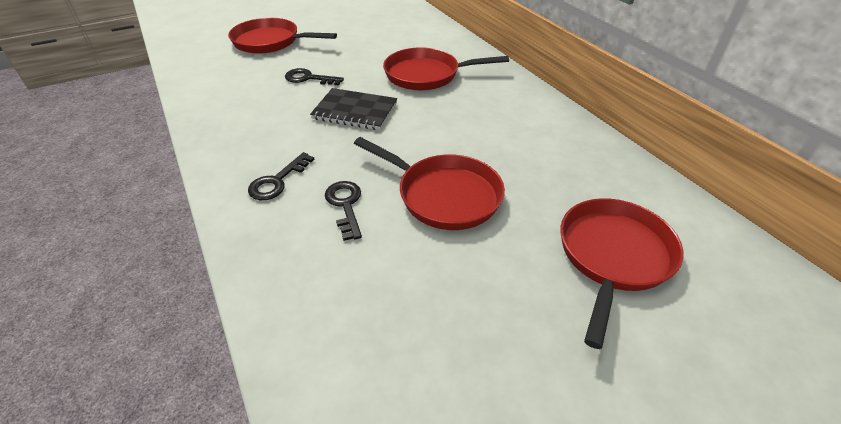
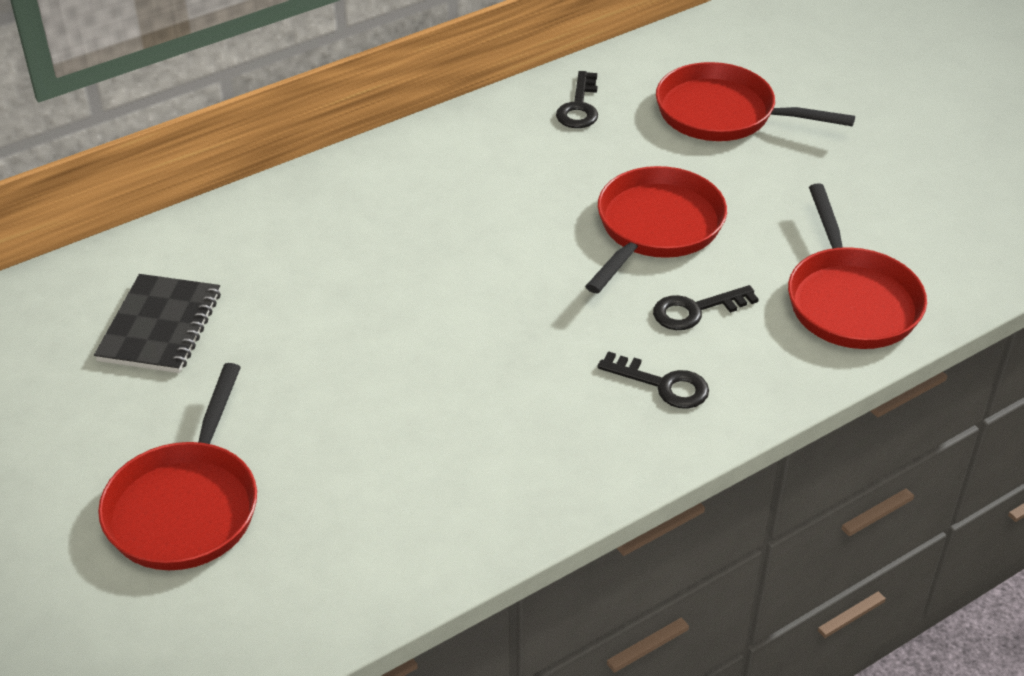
camera: 95 degrees left, 0 degrees up
black key [285,68,344,86] -> black key moved to [556,71,598,128]
black notebook [310,88,397,130] -> black notebook moved to [94,274,221,373]
red pan [383,47,509,90] -> red pan moved to [788,183,927,349]

